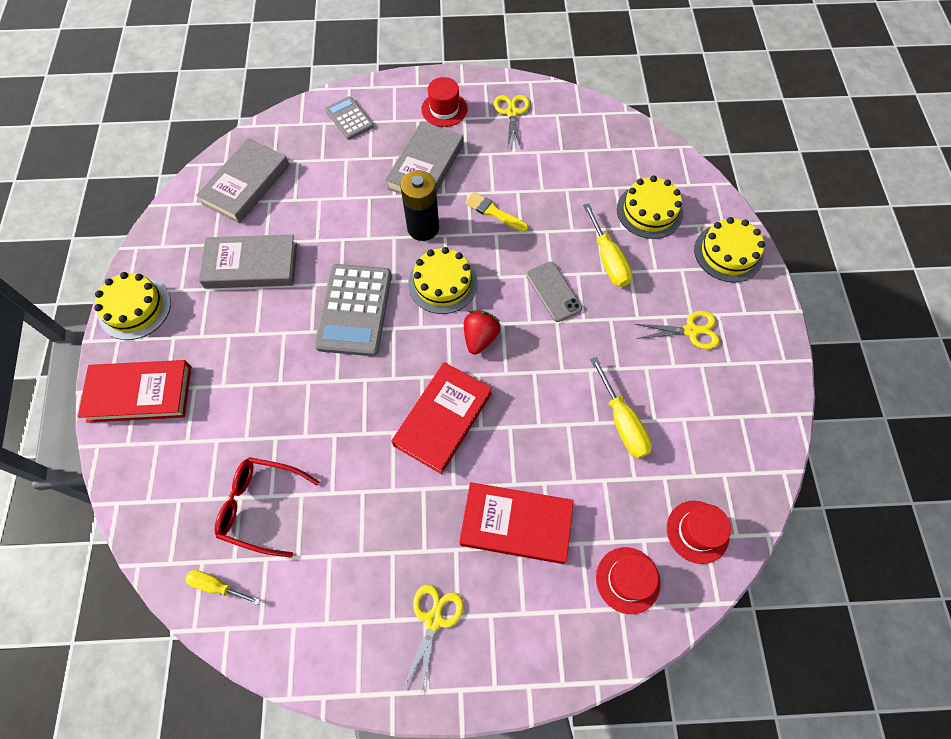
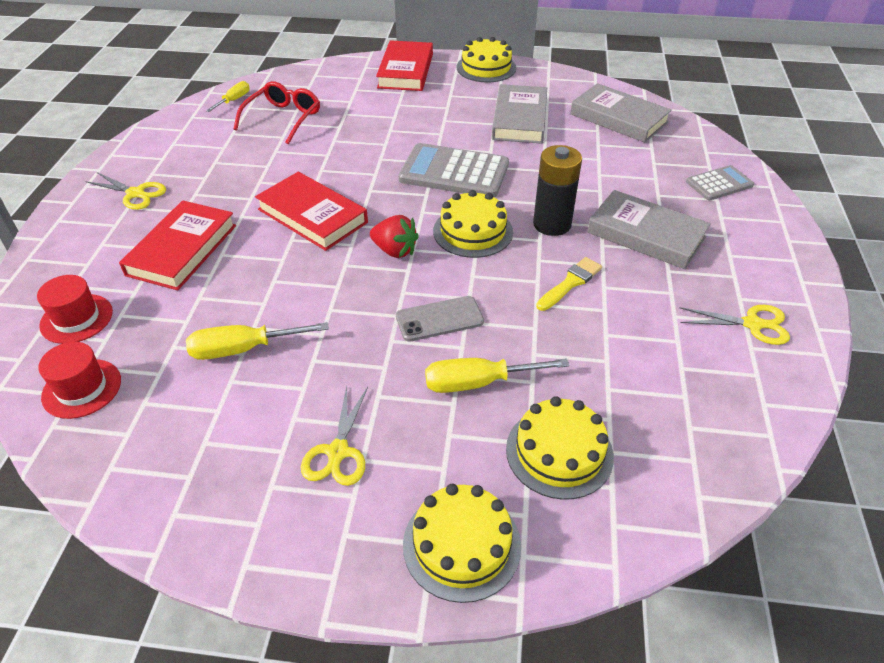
camera: 100 degrees right, 20 degrees down
red hat [421,77,468,127] -> none

